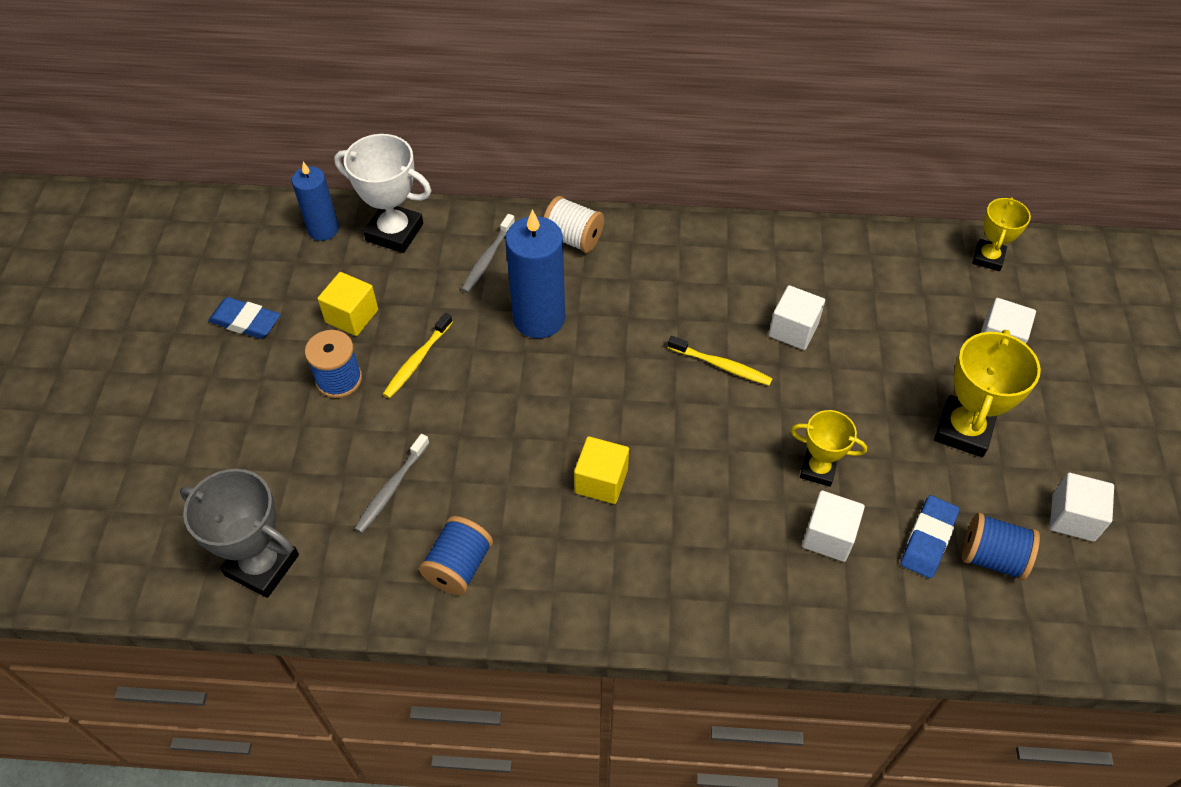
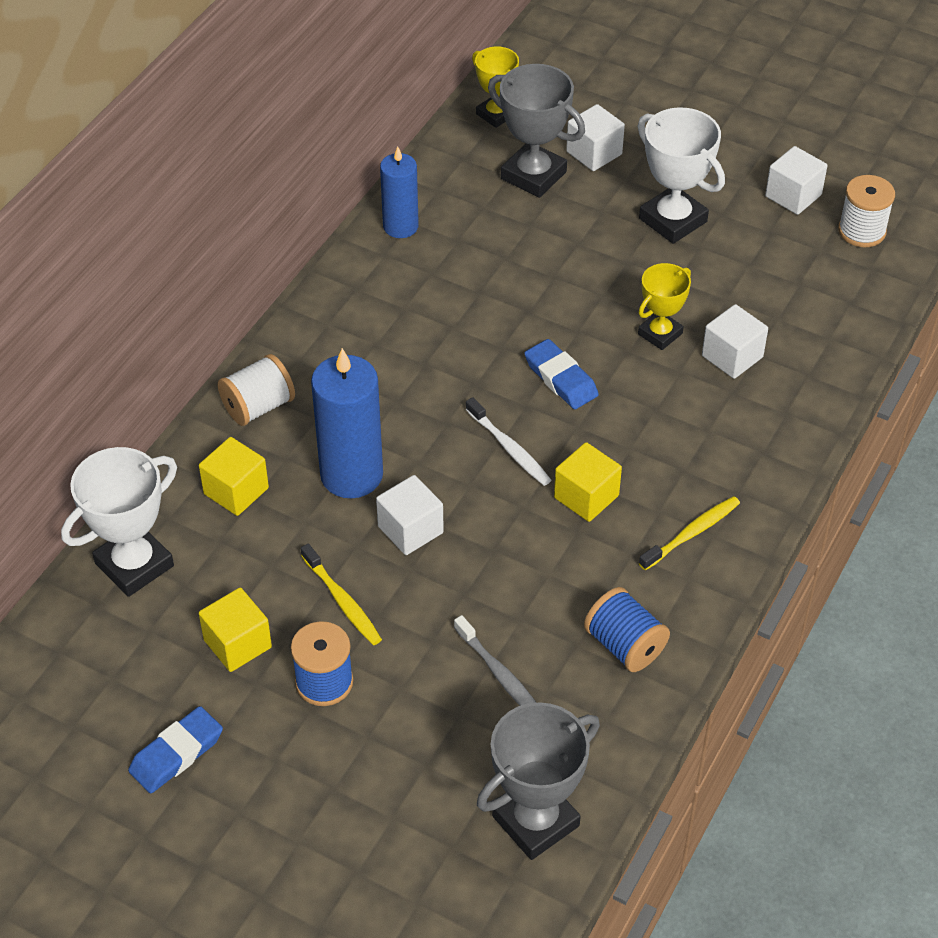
camera: 65 degrees left, 5 degrees down
blue candle [292,162,339,241] -> blue candle moved to [380,147,419,238]
grey toothbrush [461,214,515,293] -> yellow cube [199,437,269,516]
yellow toothbrush [668,336,773,386] -> yellow toothbrush moved to [639,496,740,570]
white cube [769,285,825,350] -> white cube moved to [376,475,444,555]
blue eraser [901,495,959,578] -> blue eraser moved to [524,339,599,409]
yellow trophy [934,330,1041,457] -> white trophy [637,107,725,244]
blue spool [962,513,1040,581] -> none
none -> white toothbrush [465,397,551,486]
none -> grey trophy [488,64,585,198]
none -> white spool [838,175,895,248]

